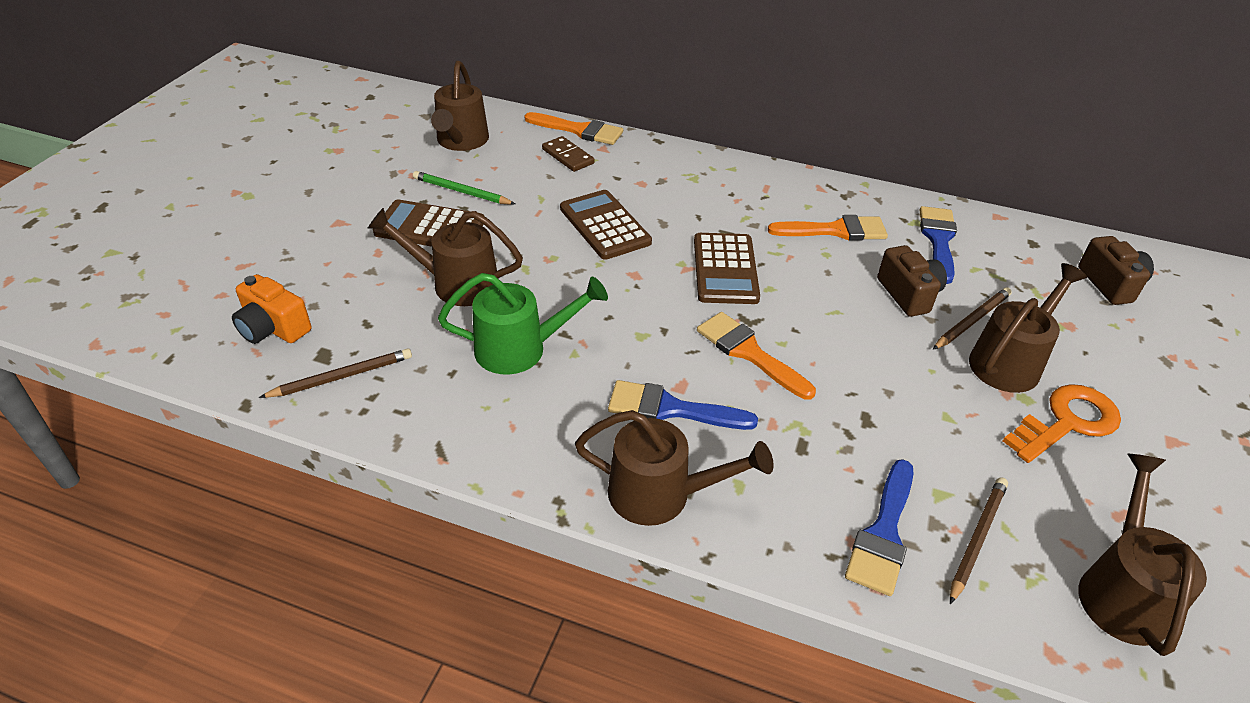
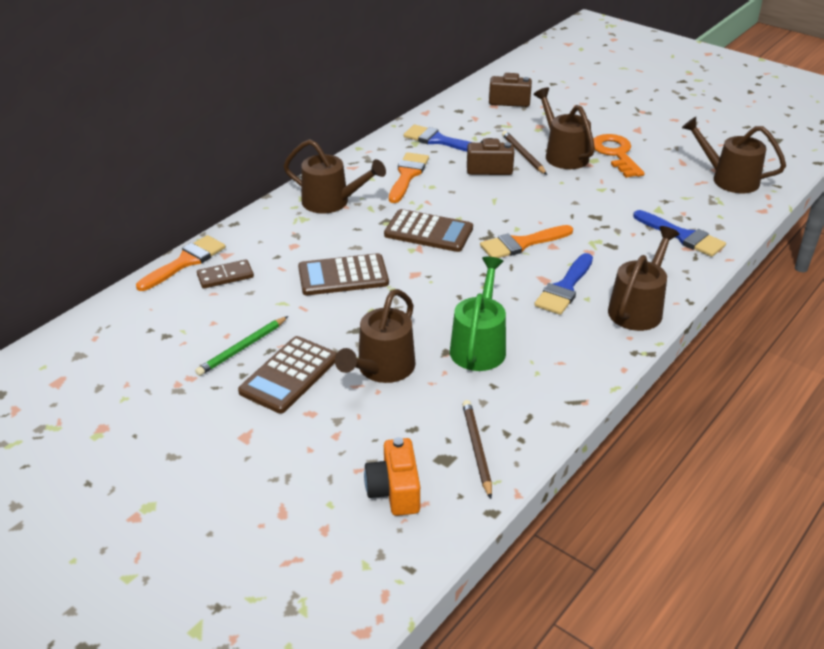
camera: 70 degrees left, 5 degrees down
orange camera [232,274,312,344] -> orange camera turned 120 degrees clockwise [364,437,420,516]
brown watering can [431,61,489,151] -> brown watering can moved to [283,139,386,214]
brown pencil [950,477,1008,604] -> none

